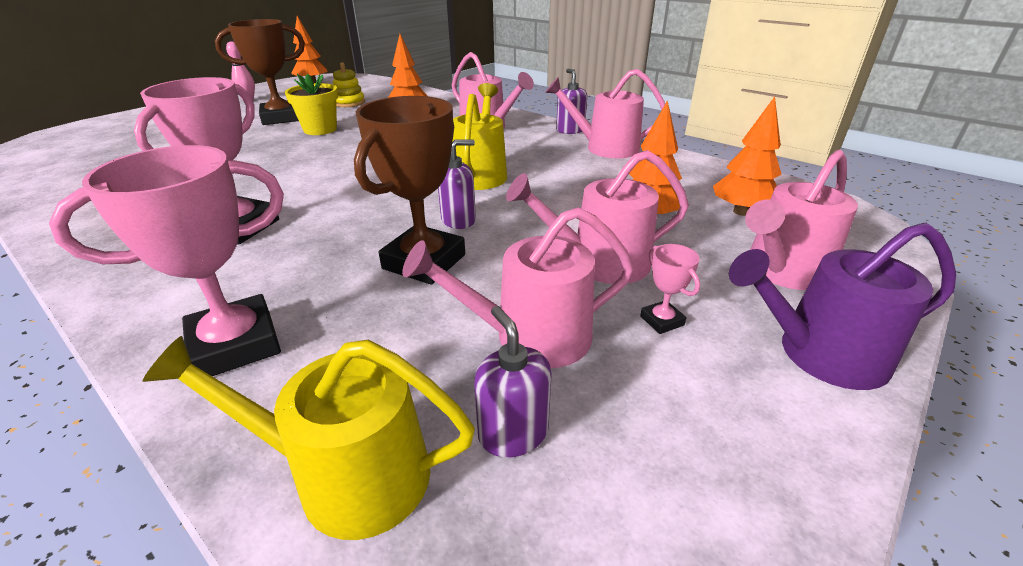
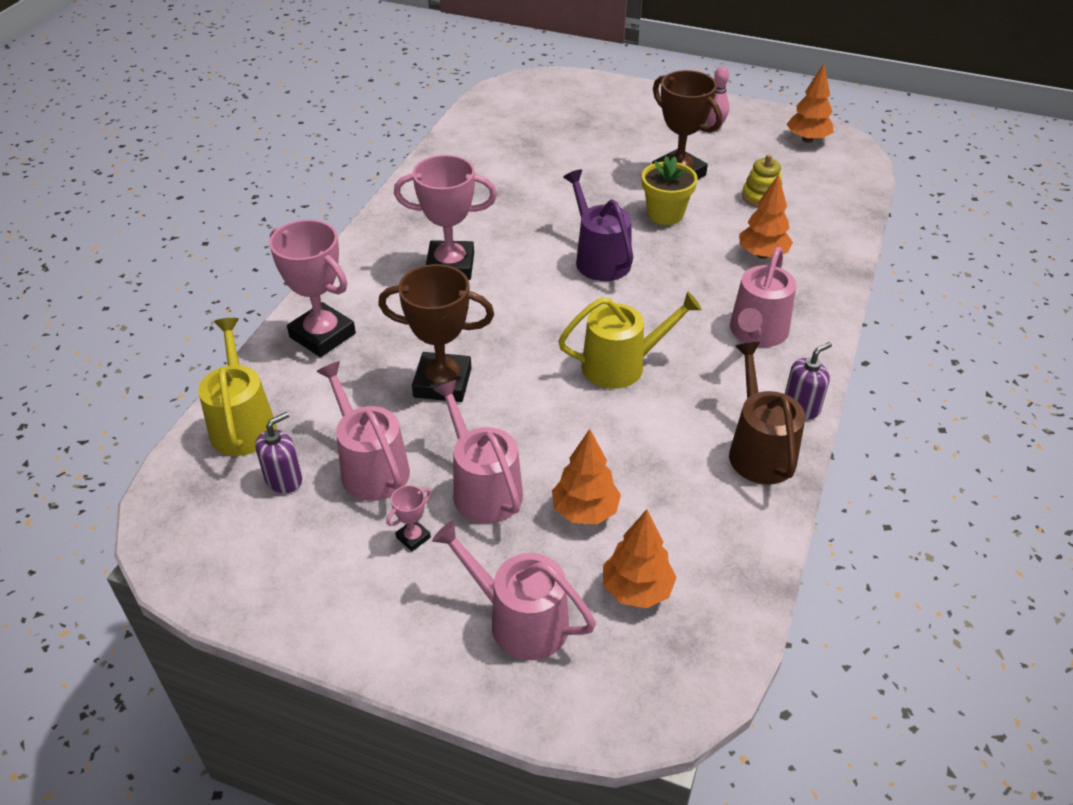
camera: 70 degrees right, 10 degrees up
purple soap dispenser [438,139,476,229] -> none
pink watering can [545,69,665,158] -> brown watering can [729,342,805,484]
purple watering can [729,223,956,390] -> purple watering can moved to [563,169,633,281]

